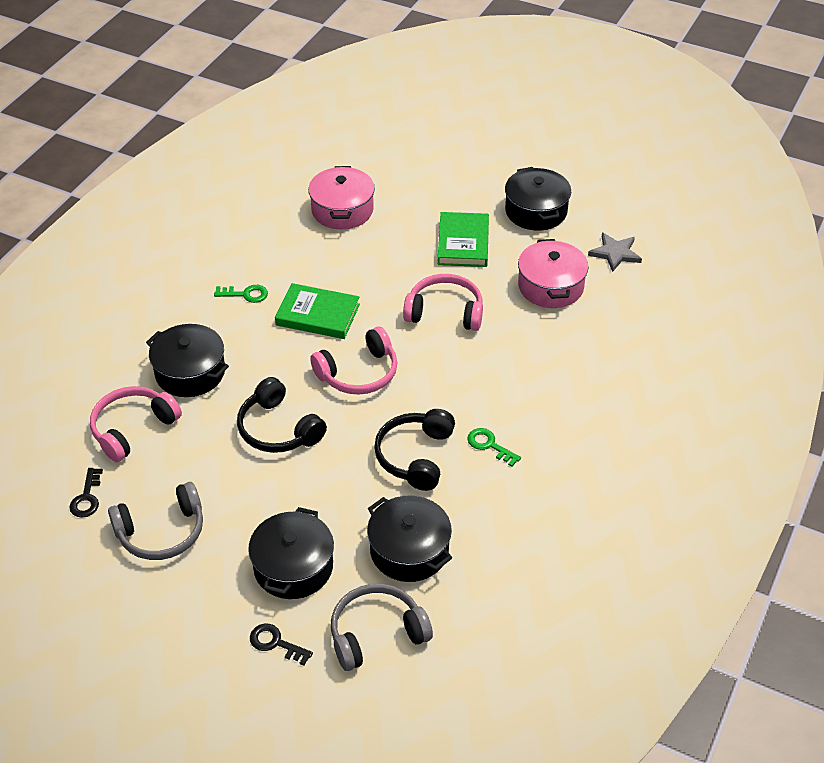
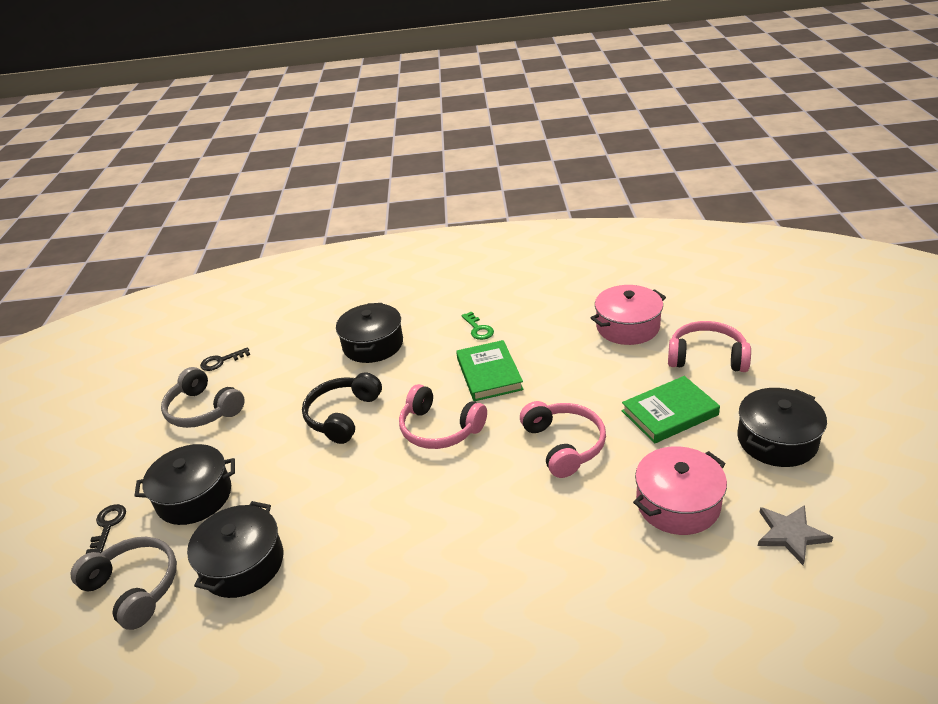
camera: 65 degrees right, 10 degrees down
pink headphones [90,386,182,462] -> pink headphones moved to [668,321,751,372]
black headphones [374,409,455,491] -> none
green key [467,428,521,467] -> none

